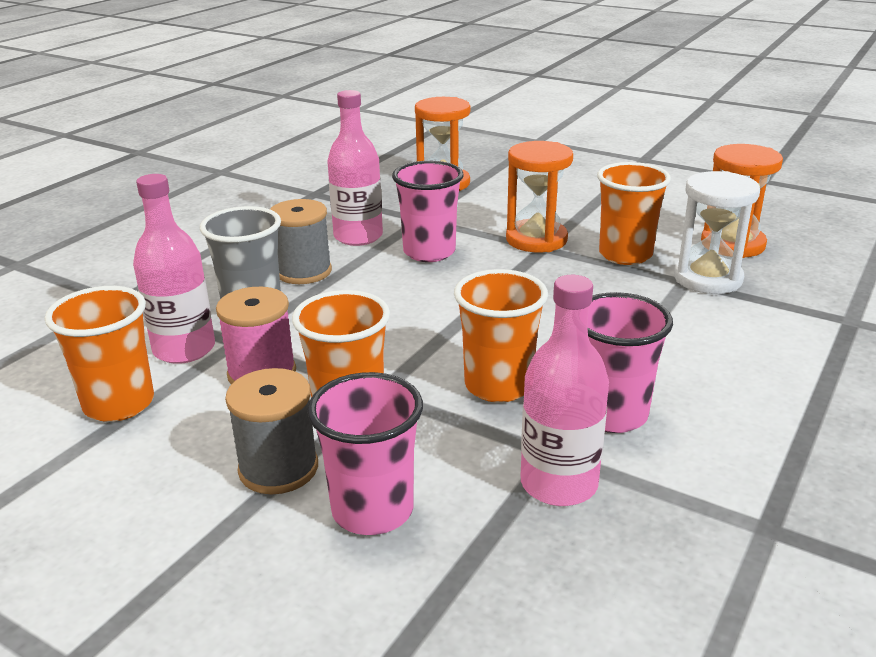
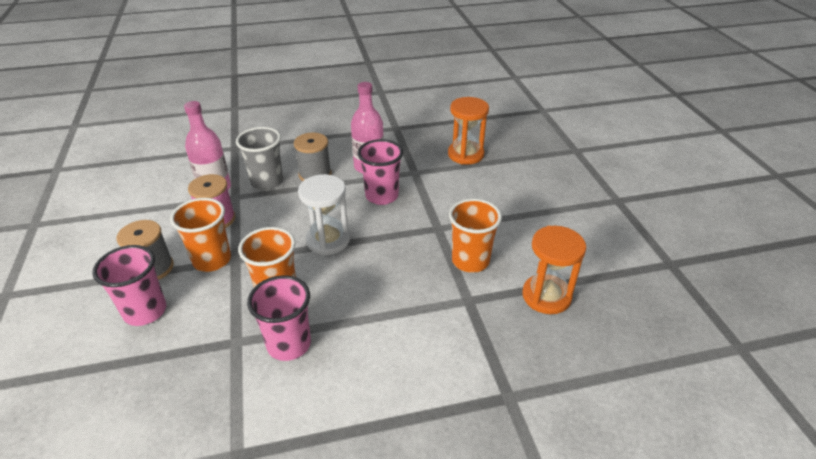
camera: 45 degrees right, 10 degrees up
orange cup [45,286,154,422] -> none
orange hourglass [506,141,573,252] -> none
pink bottle [521,275,609,506] -> none
white hourglass [674,171,760,294] -> white hourglass moved to [298,174,350,255]

